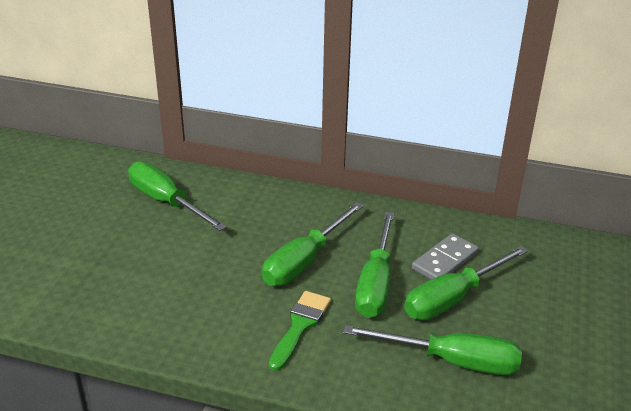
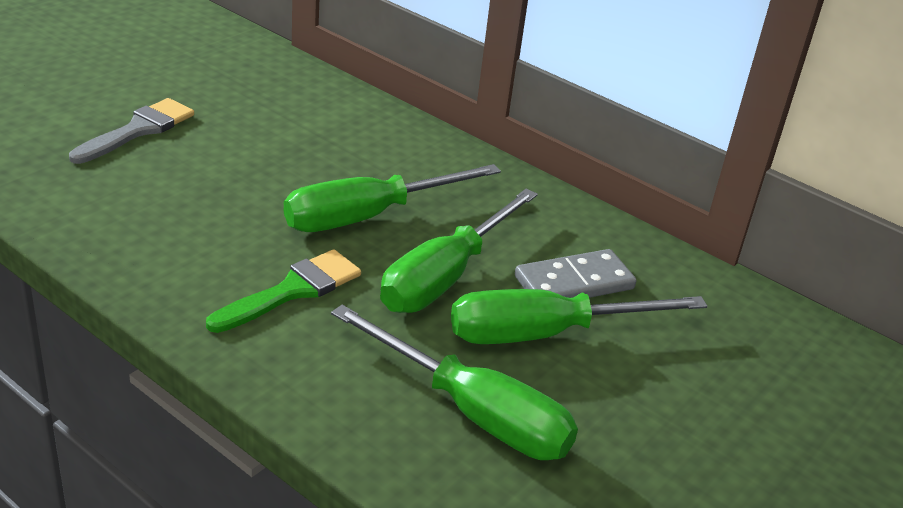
camera: 20 degrees right, 0 degrees up
green screwdriver [128,162,227,231] -> none
none -> grey brush [69,98,194,164]

